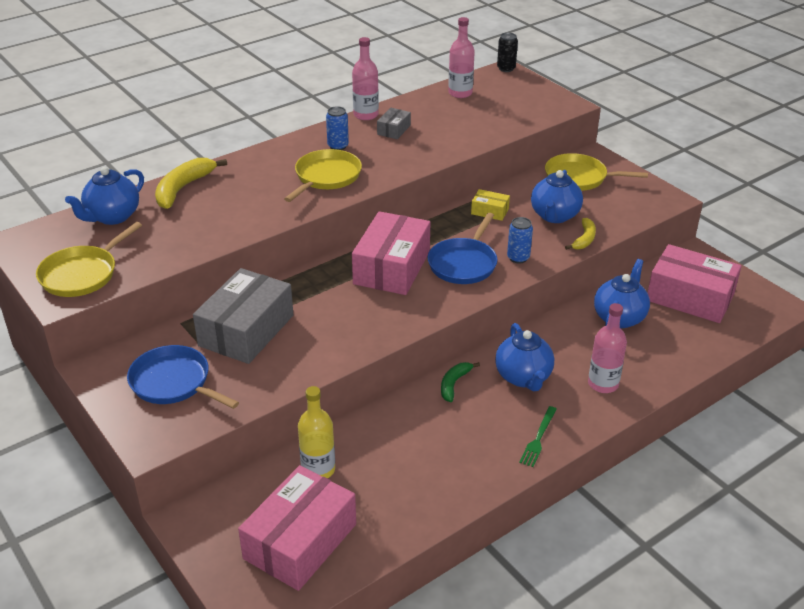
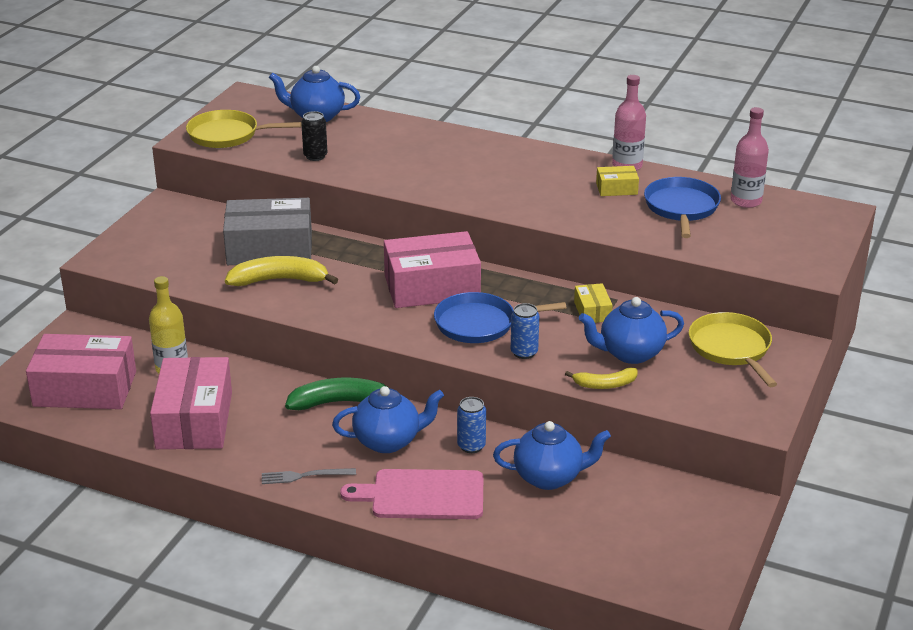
camera: 60 degrees right, 5 degrees down
blue pan [127,345,239,409] -> blue pan moved to [644,177,721,238]
yellow banana [155,158,227,209] -> yellow banana moved to [225,256,338,286]
yellow pan [284,149,362,202] -> none
blue can [326,106,349,150] -> blue can moved to [457,397,486,453]
grey box [377,108,411,139] -> yellow box [596,166,639,196]
green banana [441,362,480,402] -> green banana [285,378,389,410], size x1.68
blue teapot [495,323,554,391] -> blue teapot turned 150 degrees counterclockwise [332,386,444,453]
black can [497,33,518,72] -> black can moved to [301,111,327,161]
green fork [519,406,557,467] -> grey fork [262,468,356,484]
pink bottle [588,303,627,393] -> pink cutting board [340,469,483,519]
pink box [648,244,742,323] -> pink box moved to [150,357,232,449]

